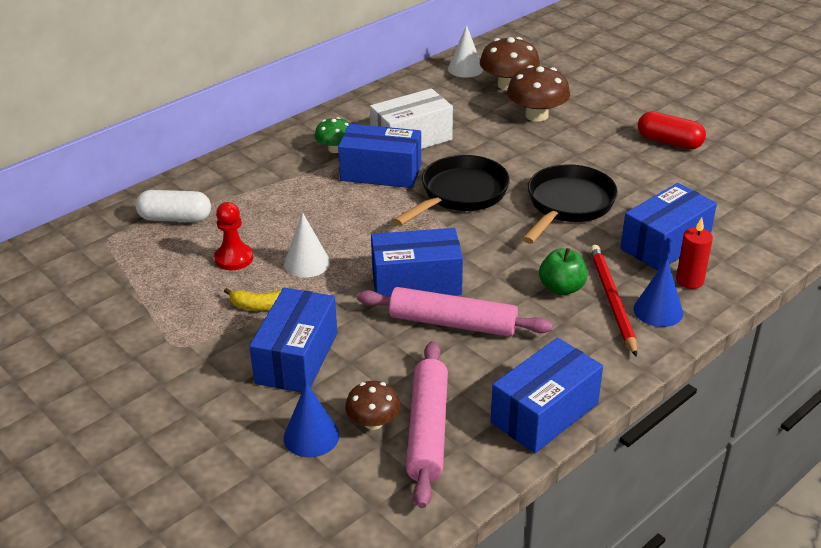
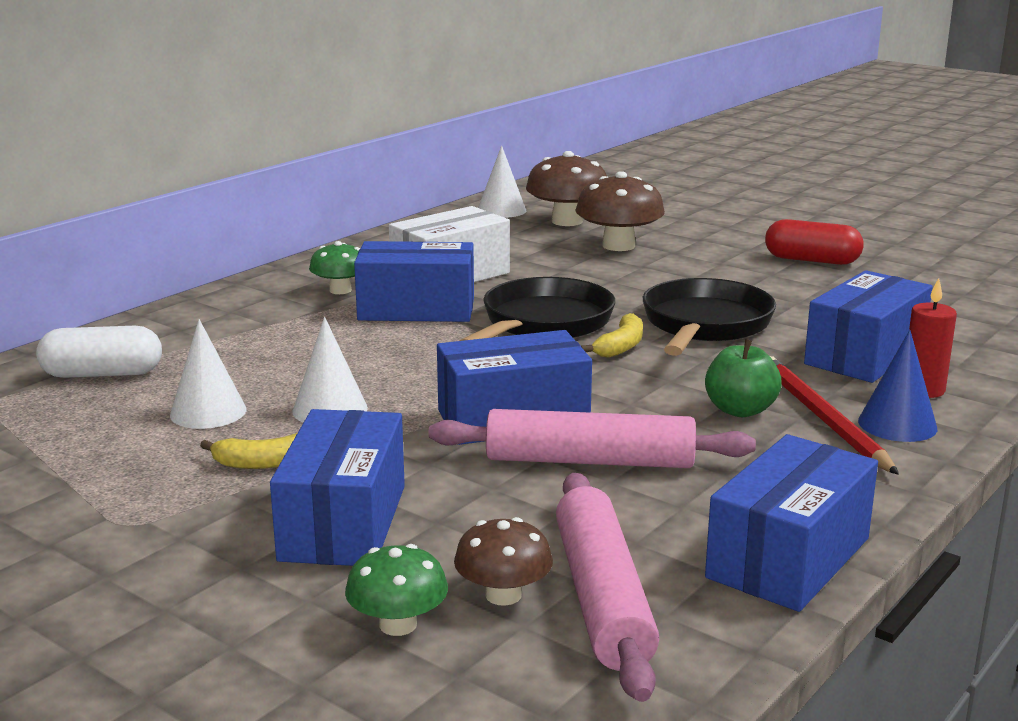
camera: 10 degrees left, 15 degrees down
red pawn [214,202,253,270] -> white cone [170,319,246,429]
blue cone [284,382,339,458] -> green mushroom [345,544,448,636]
none -> yellow banana [581,313,643,358]

